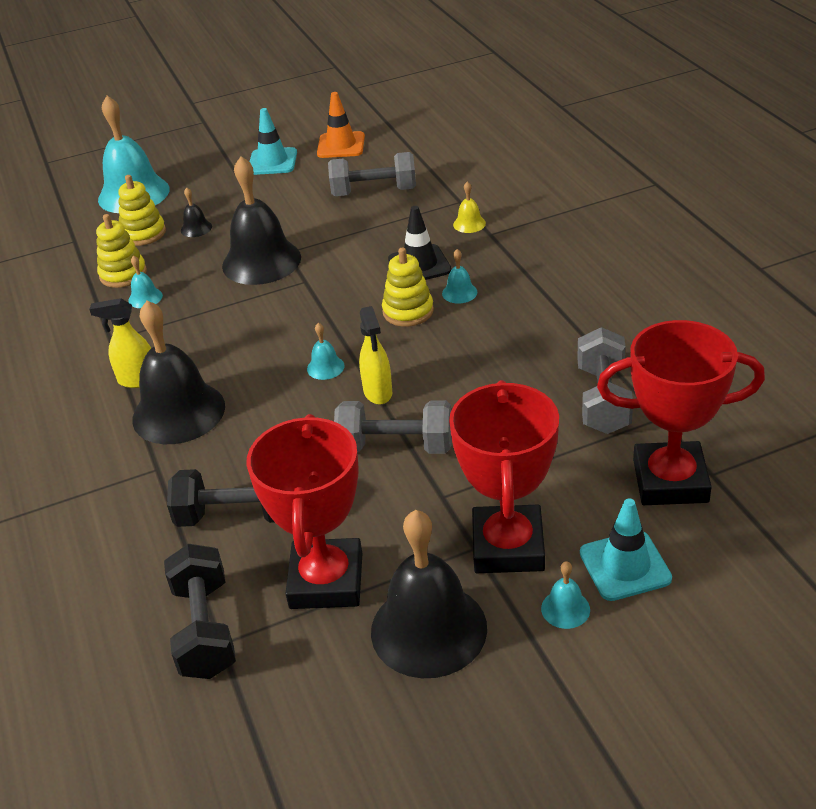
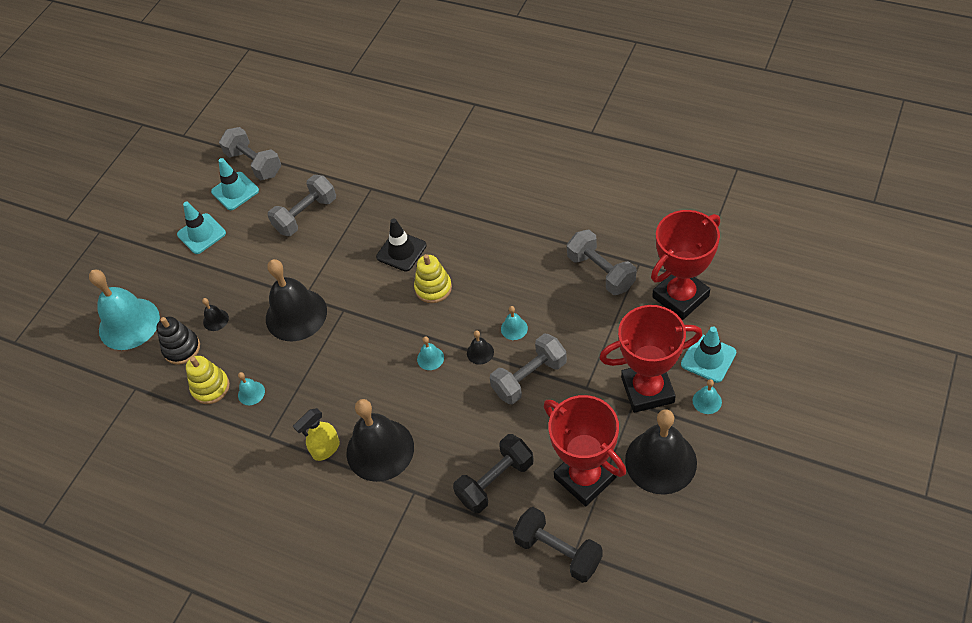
camera: 40 degrees left, 15 degrees up
yellow stacking toy [118,175,166,246] -> black stacking toy [156,317,200,365]
orange traffic cone [317,92,365,158] -> turquoise traffic cone [211,158,259,210]
yellow spray bottle [359,306,392,405] -> black bell [467,330,494,365]
turquoise bell [442,249,477,303] -> turquoise bell moved to [501,306,528,340]
red trophy [449,380,559,573] -> red trophy turned 60 degrees counterclockwise [600,305,702,413]
yellow bell [453,181,486,233] -> none
none -> grey dumbbell [219,127,281,180]

